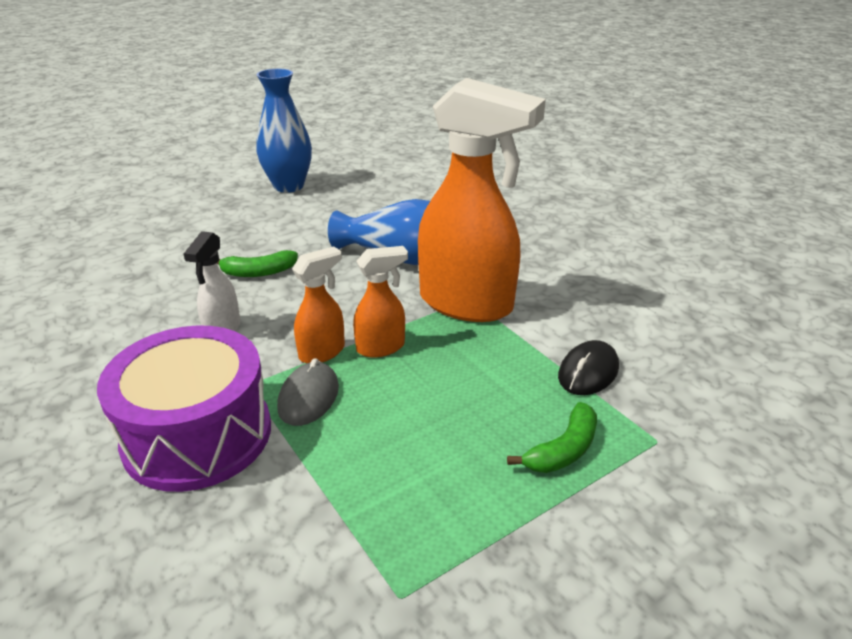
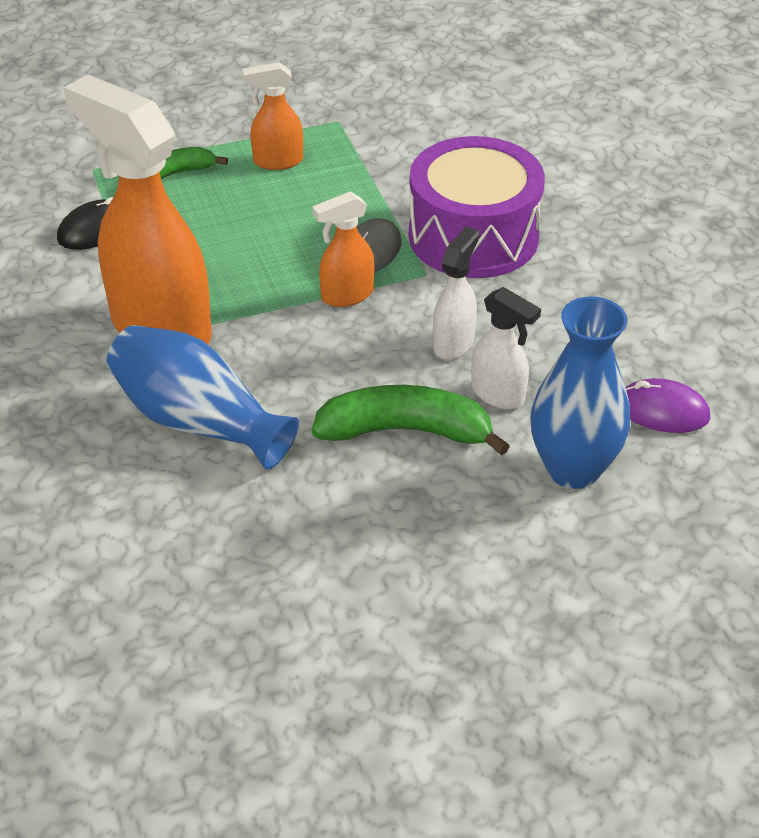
camera: 165 degrees left, 10 degrees up
green banana [217,250,298,277] -> green banana [312,385,510,456], size x1.60
blue vase [257,69,312,193] -> blue vase moved to [531,296,630,489]
orange spray bottle [353,246,408,357] -> orange spray bottle moved to [242,62,303,170]
none -> white spray bottle [471,287,541,409]
none -> purple mouse [625,378,710,433]

